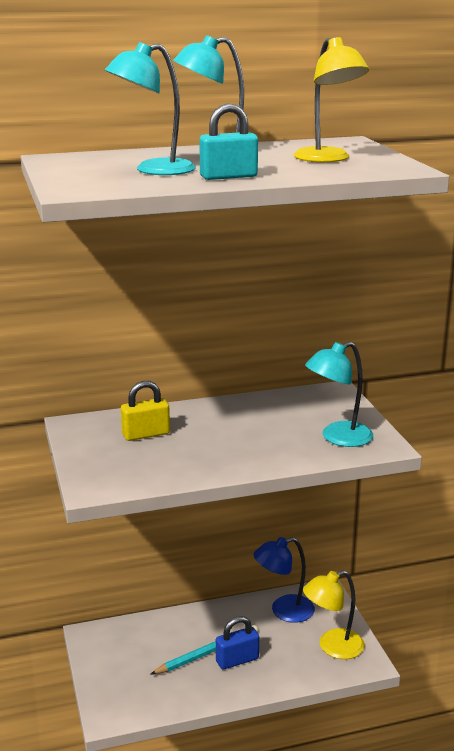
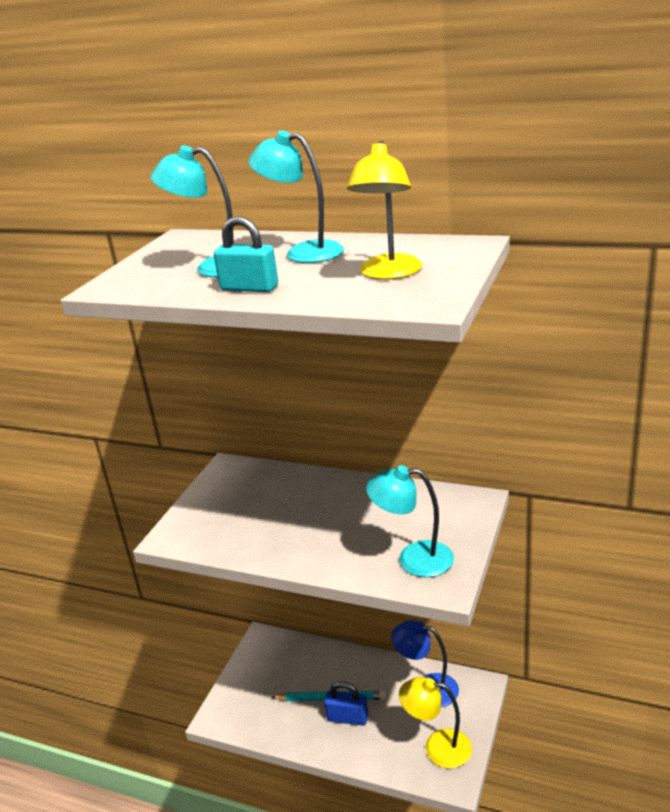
camera: 40 degrees right, 5 degrees up
yellow padlock [121,381,170,441] -> none

